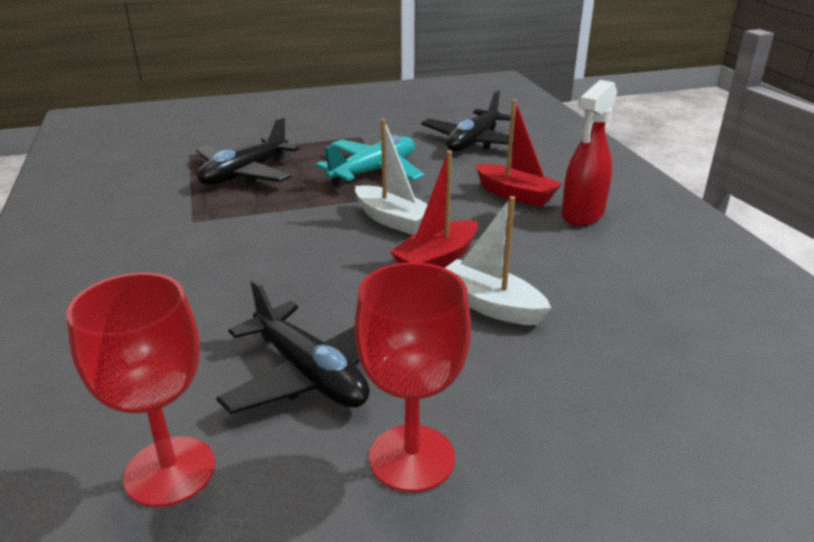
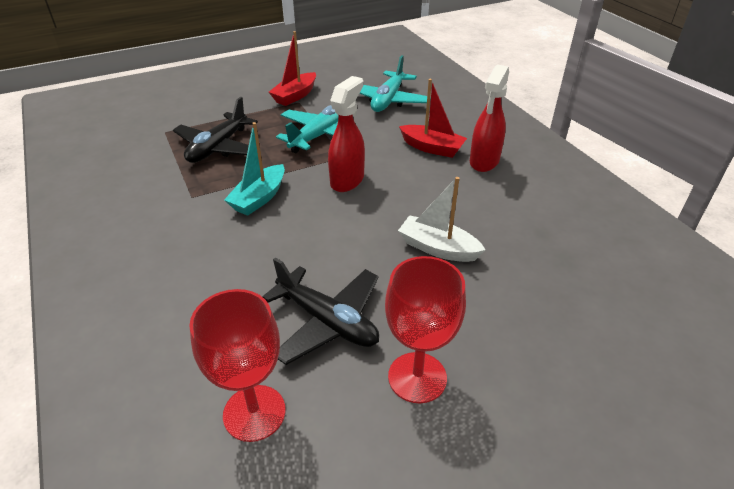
camera: 10 degrees left, 10 degrees up
white boat [355,119,428,235] -> red spray bottle [328,76,365,192]
red boat [390,151,478,268] -> red boat moved to [269,31,316,106]
black plane [421,90,514,152] -> turquoise plane [359,55,431,112]
none -> turquoise boat [224,122,285,216]

